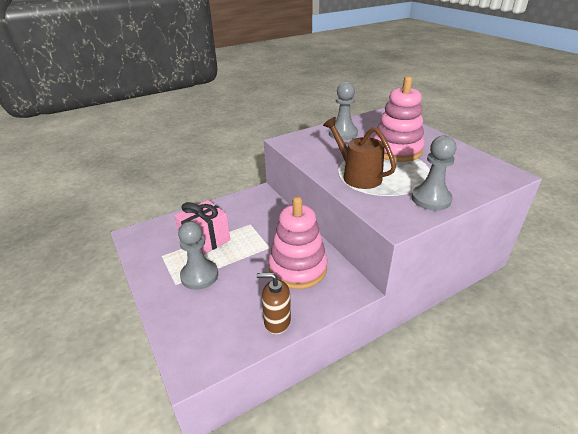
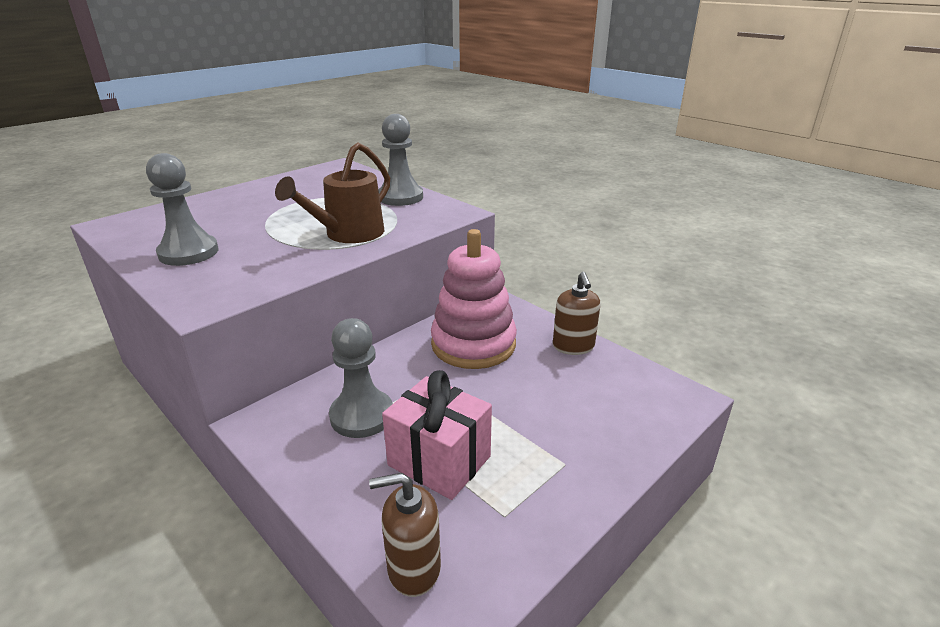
camera: 105 degrees left, 5 degrees down
grey pawn [178,221,218,290] -> grey pawn moved to [329,318,393,438]
pink stacking toy [373,76,425,162] -> none
none -> brown soap dispenser [369,473,441,597]

